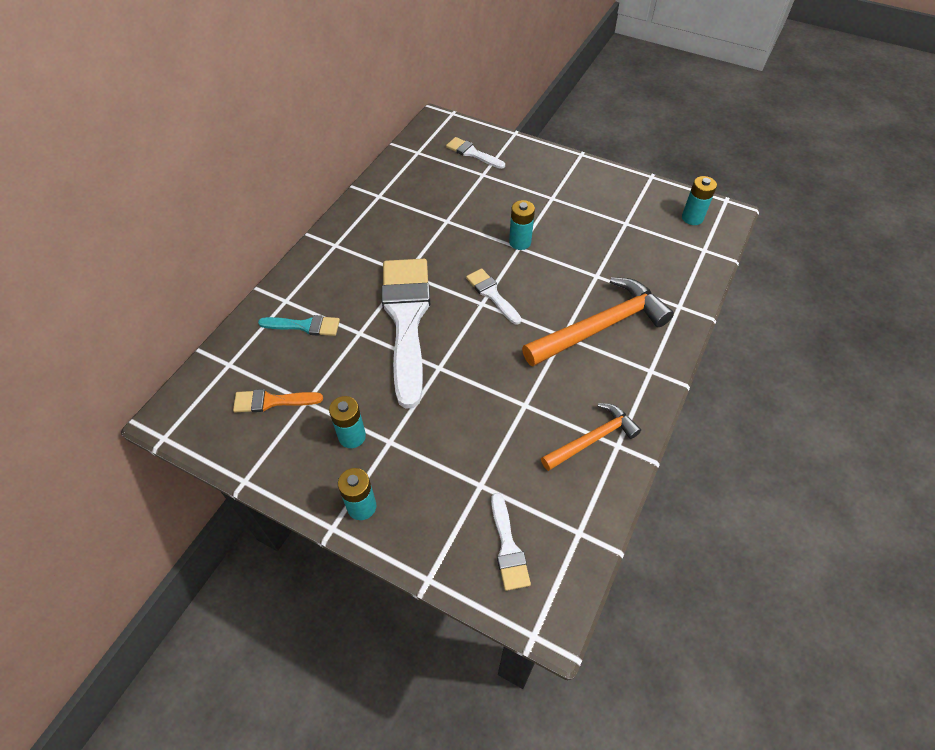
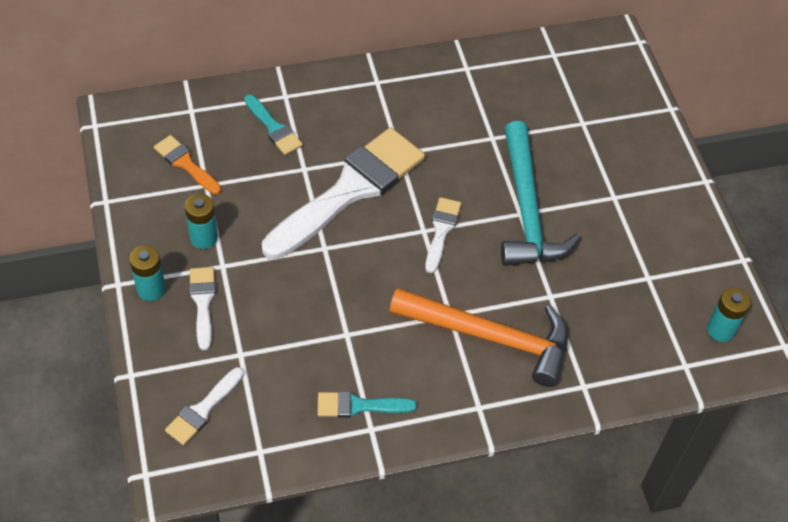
camera: 45 degrees right, 0 degrees up
white brush [446,137,505,169] -> white brush moved to [189,267,216,350]
turquoise battery [509,200,535,250] -> turquoise hammer [501,121,581,266]
orange hammer [541,403,641,471] -> turquoise brush [318,391,417,418]

